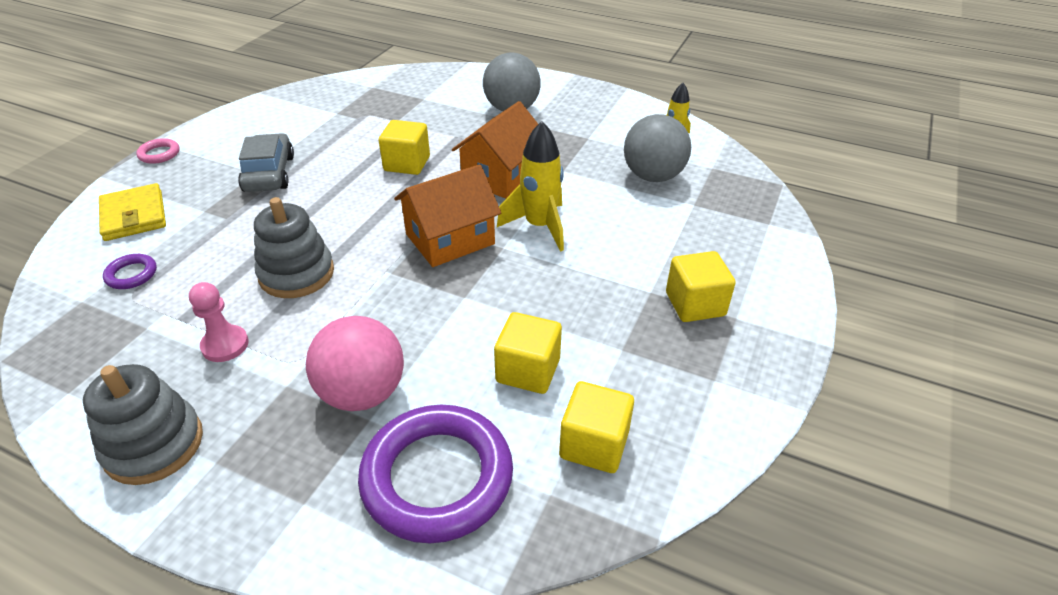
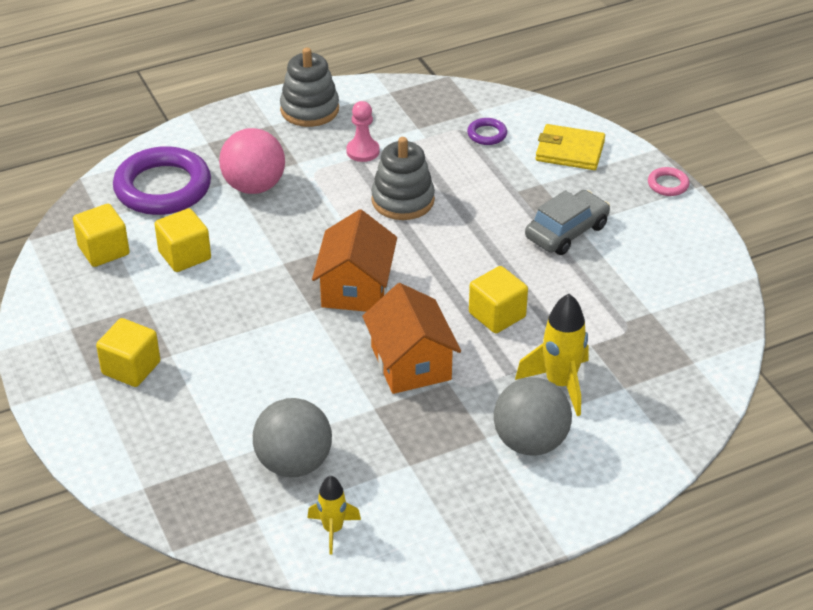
camera: 130 degrees right, 0 degrees up
grey car [238,133,294,192] -> grey car turned 75 degrees counterclockwise [525,190,610,255]
yellow rocket [497,121,564,252] -> yellow rocket moved to [515,294,589,416]

